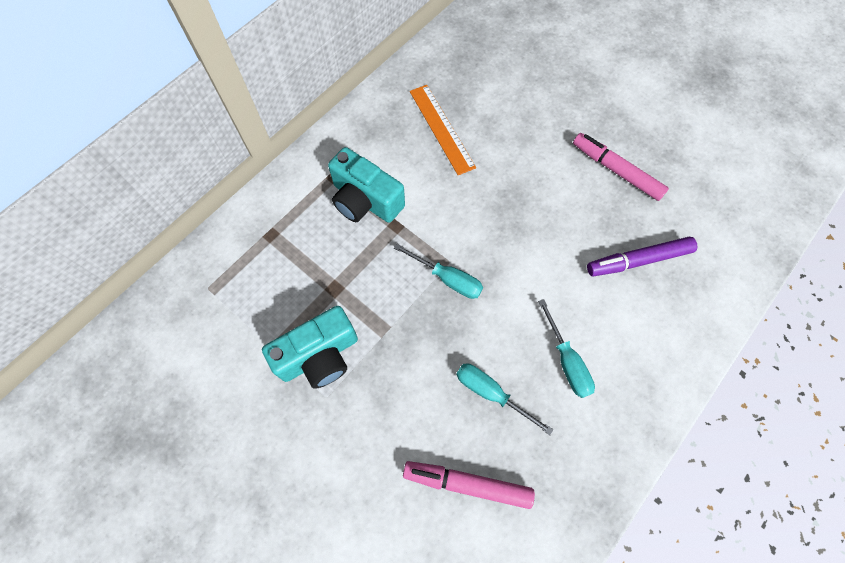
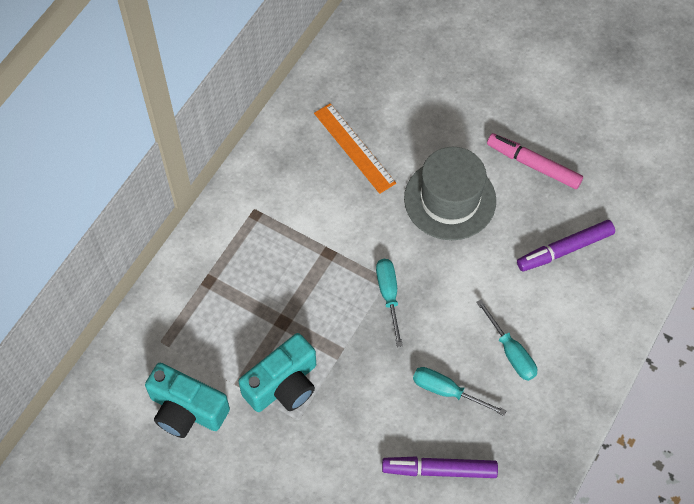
camera: 10 degrees left, 5 degrees down
turquoise camera [328,147,405,223] -> turquoise camera moved to [145,363,230,438]
turquoise screwdriver [394,244,483,299] -> turquoise screwdriver turned 120 degrees counterclockwise [376,259,403,347]
pink marker [403,461,535,509] -> purple marker [382,457,498,478]
none -> grey hat [404,147,496,240]

